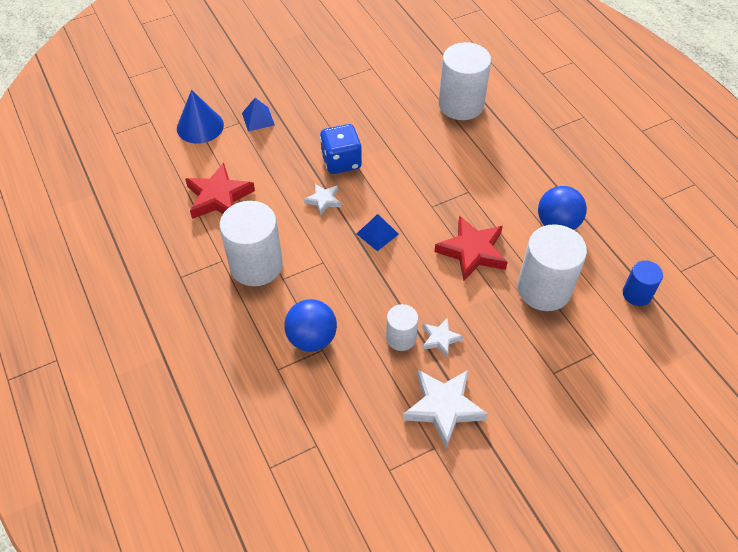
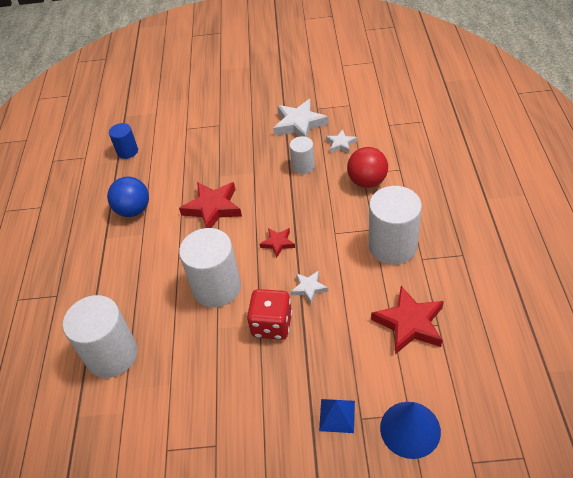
camera: 150 degrees left, 5 degrees down
blue ball [284,299,337,352] -> red ball [347,147,388,188]
blue dice [320,124,362,174] -> red dice [247,289,292,340]
blue pyramid [356,214,399,251] -> red star [260,228,295,258]
white star [422,318,463,358] -> white star moved to [326,129,357,154]
white cylinder [517,224,587,311] -> white cylinder moved to [179,228,241,307]

